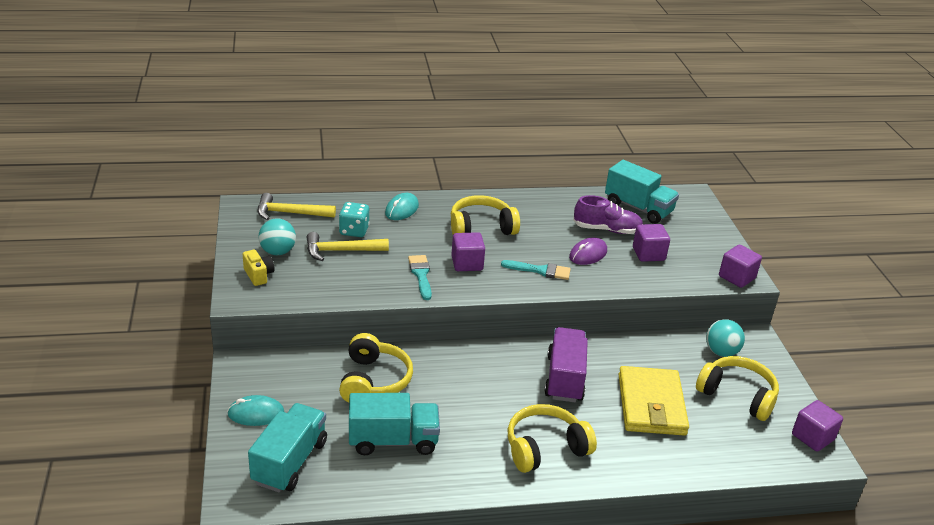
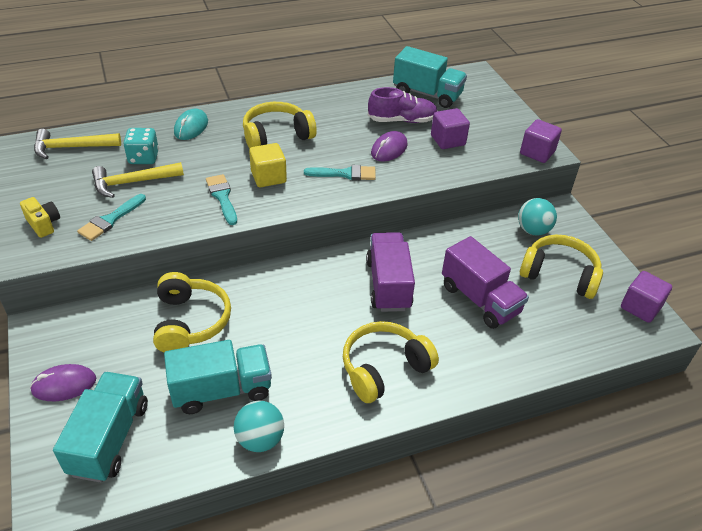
camera: 10 degrees left, 10 degrees up
turquoise mouse [227,395,284,426] -> purple mouse [30,364,96,401]
turquoise ball [258,218,296,255] -> turquoise ball moved to [234,401,284,452]
purple cube [451,232,485,271] -> yellow cube [249,143,287,187]
yellow wallet [618,366,689,436] -> purple truck [442,236,529,329]
none -> turquoise brush [77,194,146,241]

